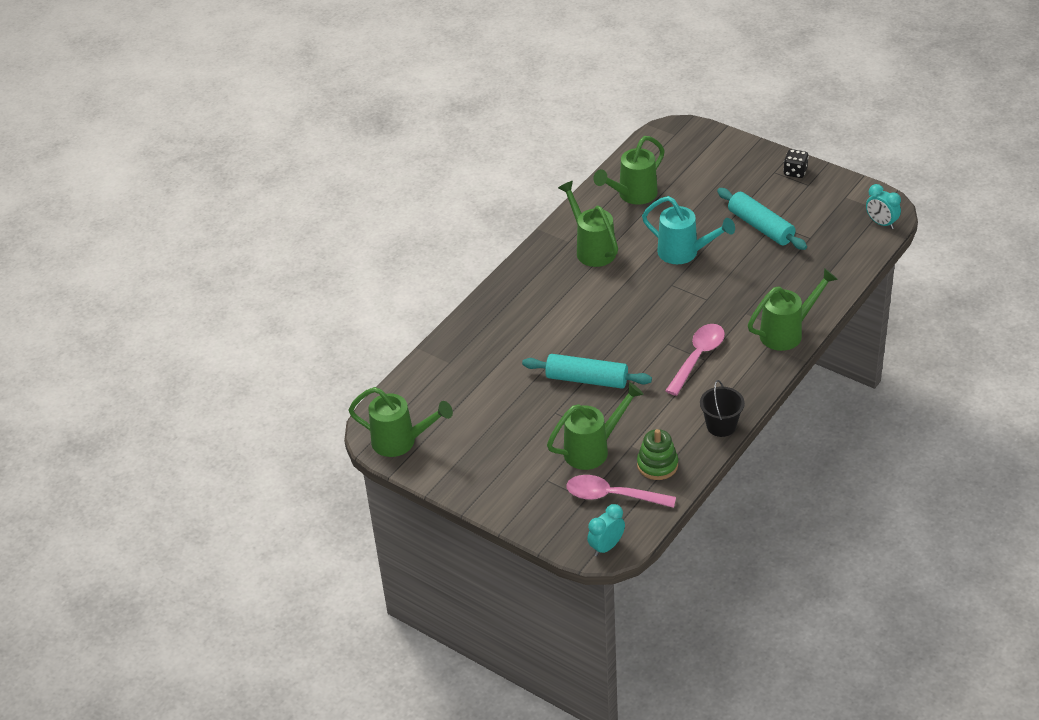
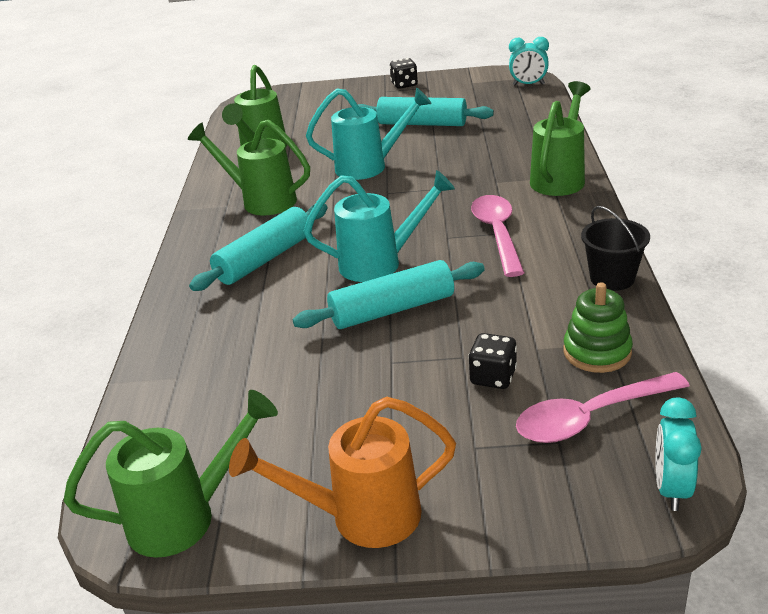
camera: 35 degrees left, 10 degrees down
green watering can [547,382,644,470] -> black dice [468,333,517,389]
none -> turquoise rolling pin [189,204,328,291]
none -> orange watering can [229,397,456,548]
none -> turquoise watering can [304,170,455,282]

